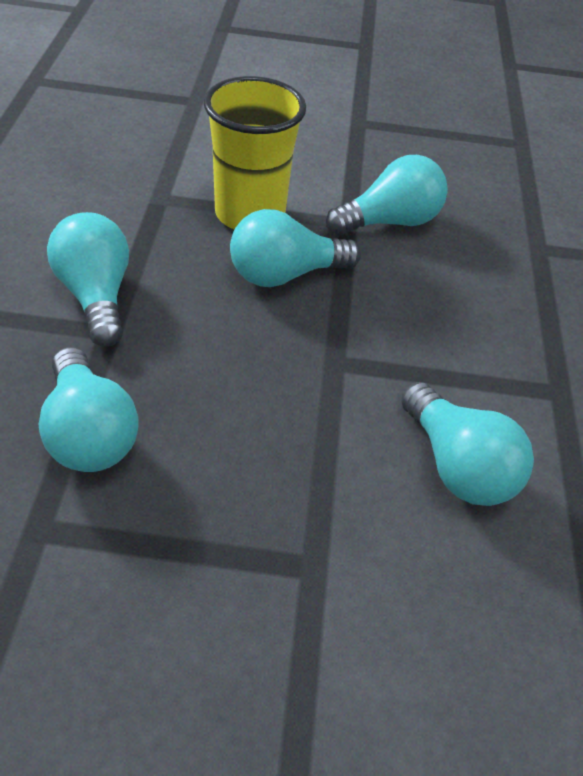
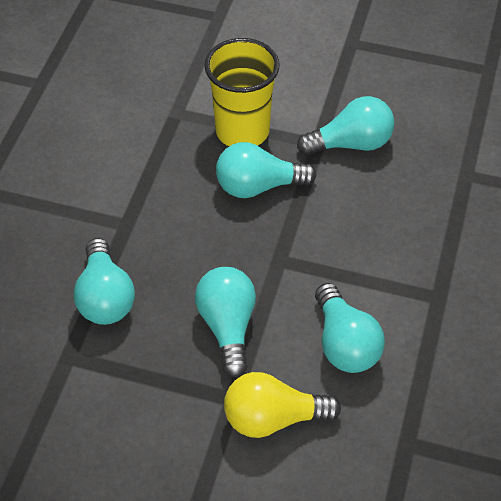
camera: 15 degrees right, 5 degrees up
turquoise light bulb [47,212,129,347] -> turquoise light bulb moved to [195,267,256,378]
none -> yellow light bulb [224,372,341,438]

